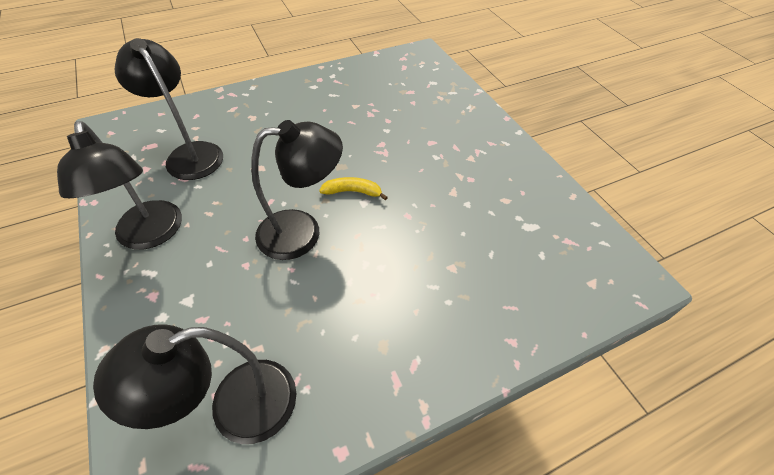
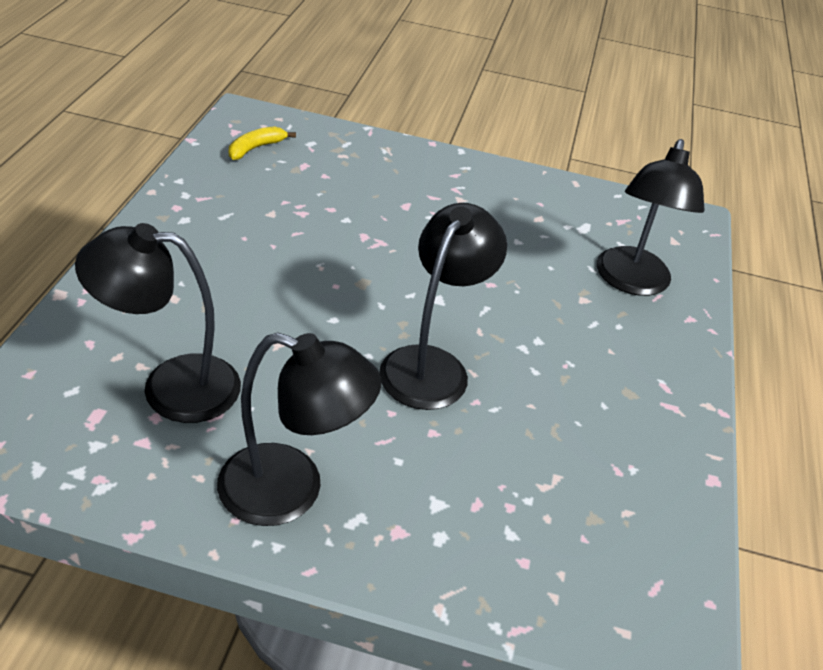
camera: 55 degrees left, 10 degrees down
black lamp [93,324,297,444] -> black lamp moved to [597,139,704,296]
yellow banana [319,177,388,200] -> yellow banana moved to [229,126,296,160]

